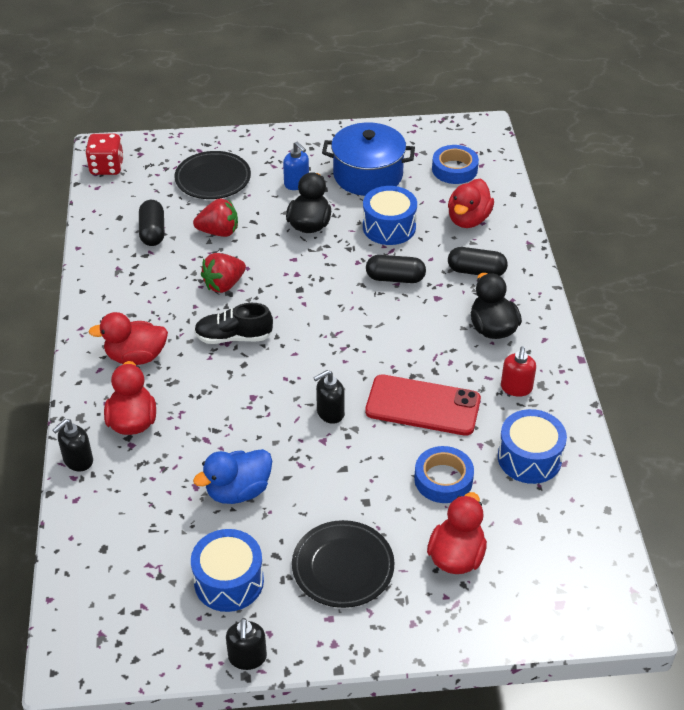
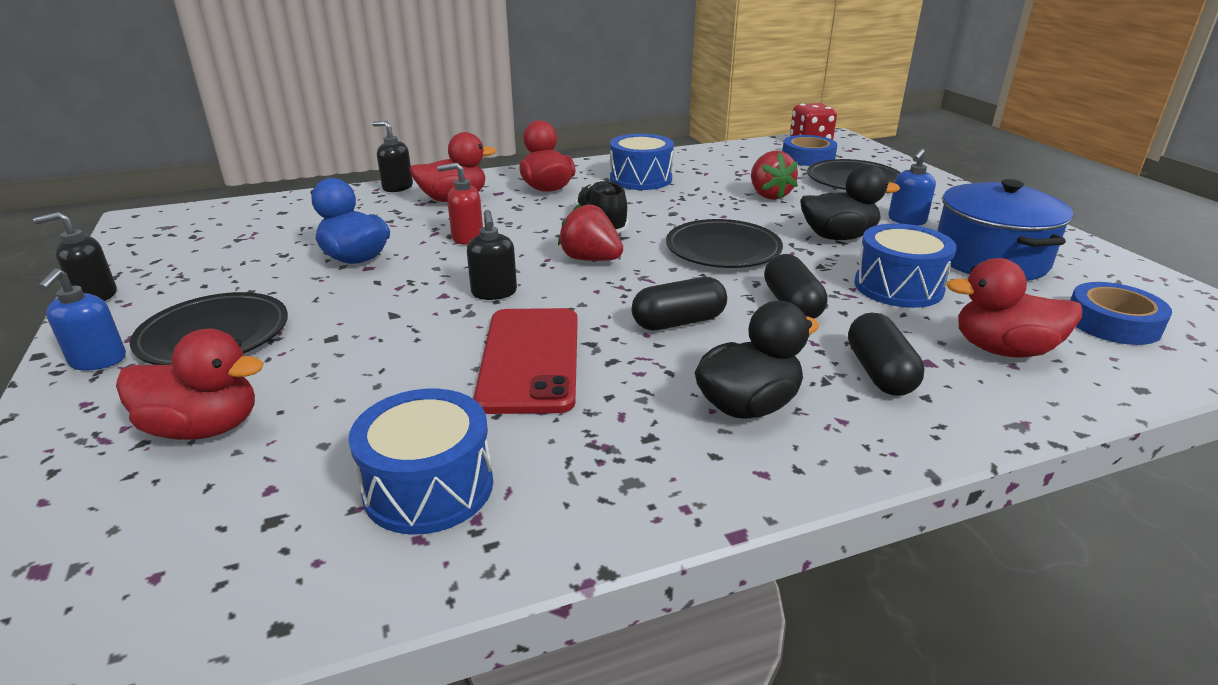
camera: 75 degrees right, 15 degrees down
black capsule [139,200,165,246] -> black capsule moved to [632,277,727,330]
blue drum [191,529,264,612] -> blue drum moved to [610,134,674,190]
red strawberry [201,253,246,293] -> red strawberry moved to [558,204,623,261]
black soap dispenser [313,370,345,424] -> black soap dispenser turned 150 degrees counterclockwise [467,210,517,300]
blue tape [414,446,474,503] -> blue tape moved to [782,135,837,166]
red soap dispenser [501,346,536,397] -> red soap dispenser moved to [438,163,483,245]
none -> blue soap dispenser [38,268,126,371]
none -> black plate [666,219,783,268]

